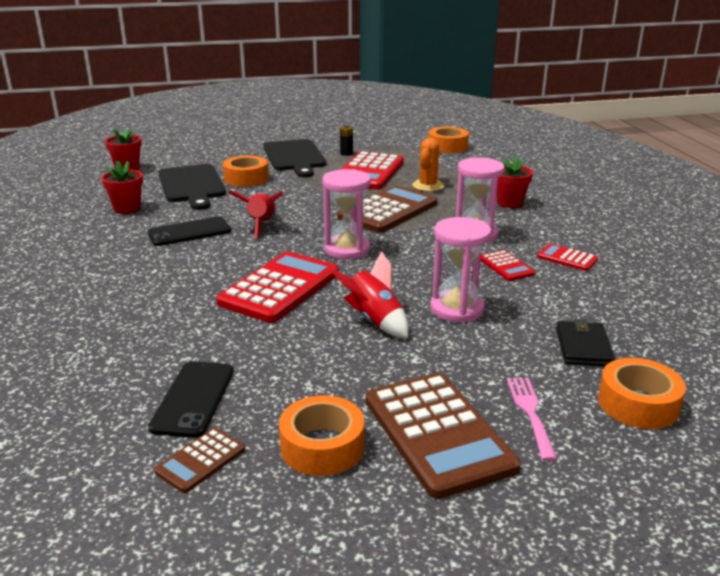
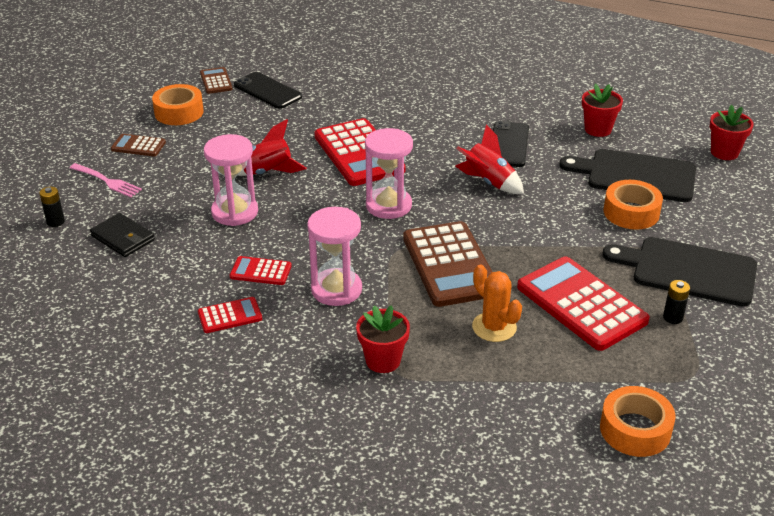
camera: 125 degrees right, 10 degrees up
brown calculator [366,373,521,499] -> brown calculator [111,134,166,156], size x0.48
orange tape [598,358,686,429] -> black battery [39,187,65,227]

